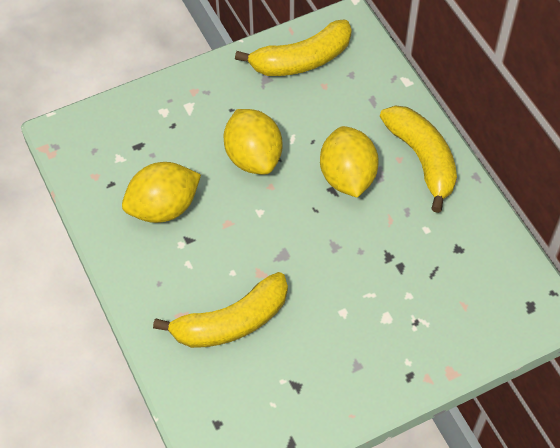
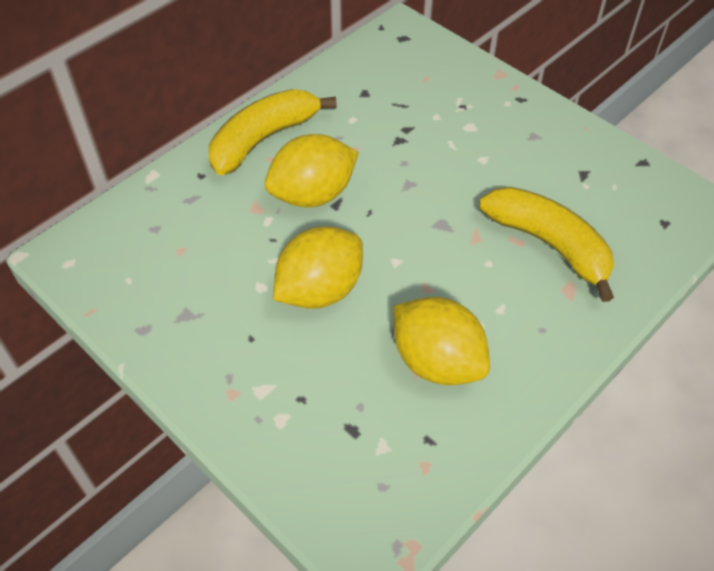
camera: 110 degrees left, 5 degrees down
yellow banana [235,20,352,76] -> none

